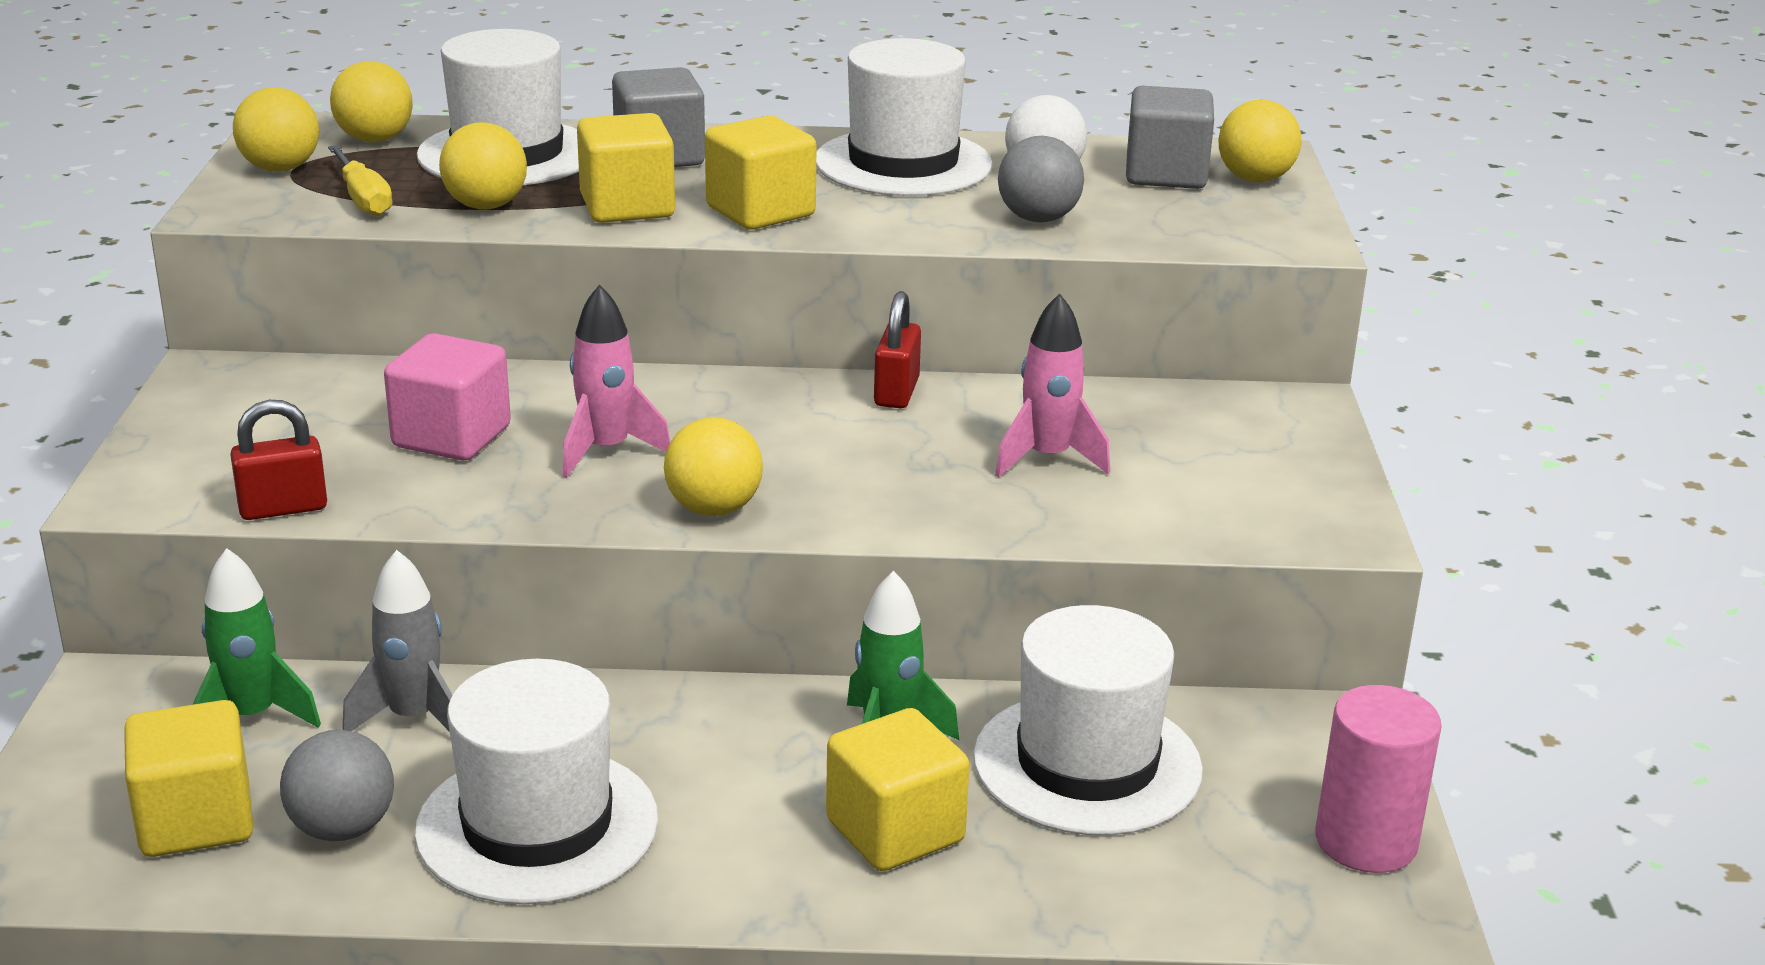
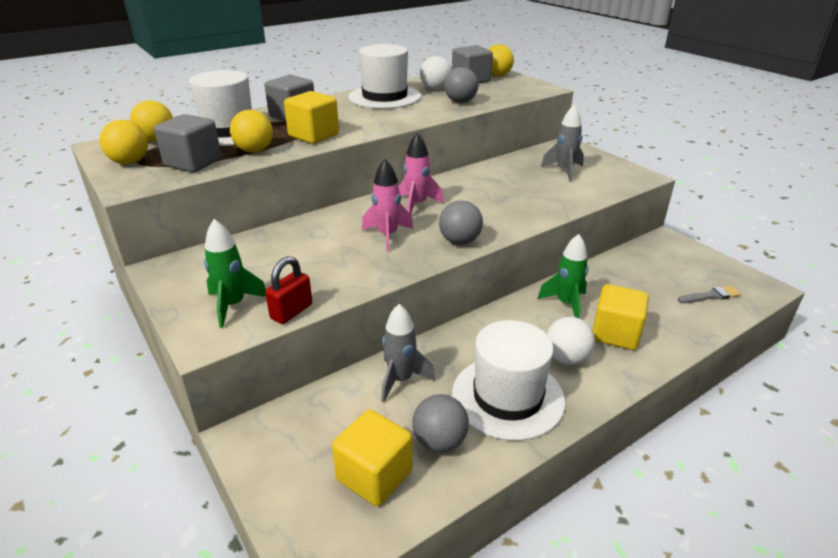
camera: 35 degrees left, 5 degrees up
green rocket [192,548,321,728] -> green rocket moved to [204,219,266,328]
yellow screwdriver [328,145,393,216] -> grey cube [154,114,222,172]
pink cube [384,333,511,461] -> none
yellow ball [664,417,763,516] -> grey ball [439,201,483,245]
yellow cube [705,116,816,230] -> none
red padlock [874,291,921,408] -> none
white hat [973,605,1203,835] -> none
pink rocket [995,293,1110,477] -> pink rocket moved to [400,133,444,214]
pink cylinder [1315,685,1442,873] -> none
none -> grey rocket [541,104,584,182]
none -> white ball [547,317,595,365]
none -> grey brush [678,286,741,303]

